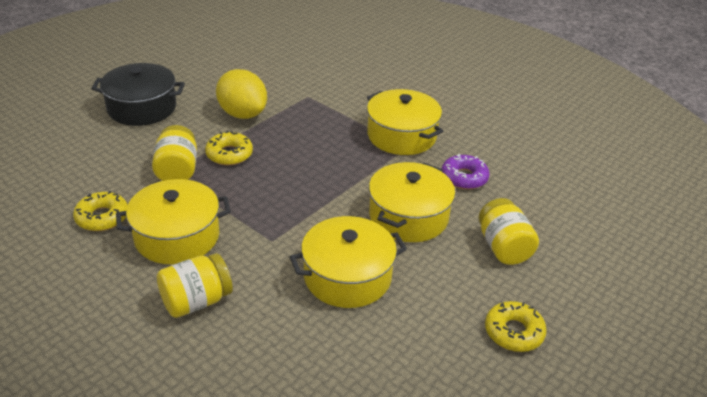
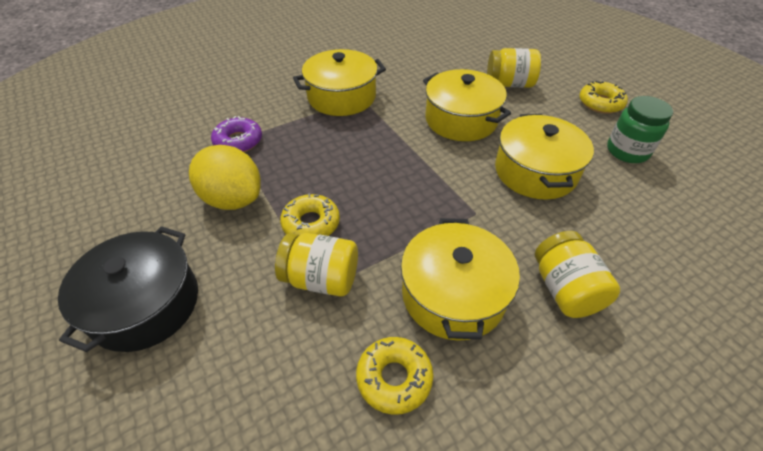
camera: 70 degrees left, 10 degrees up
yellow lemon [216,69,267,119] -> yellow lemon turned 60 degrees clockwise [189,145,261,210]
purple donut [441,154,490,190] -> purple donut moved to [211,116,262,152]
none -> green jar [607,96,673,163]

